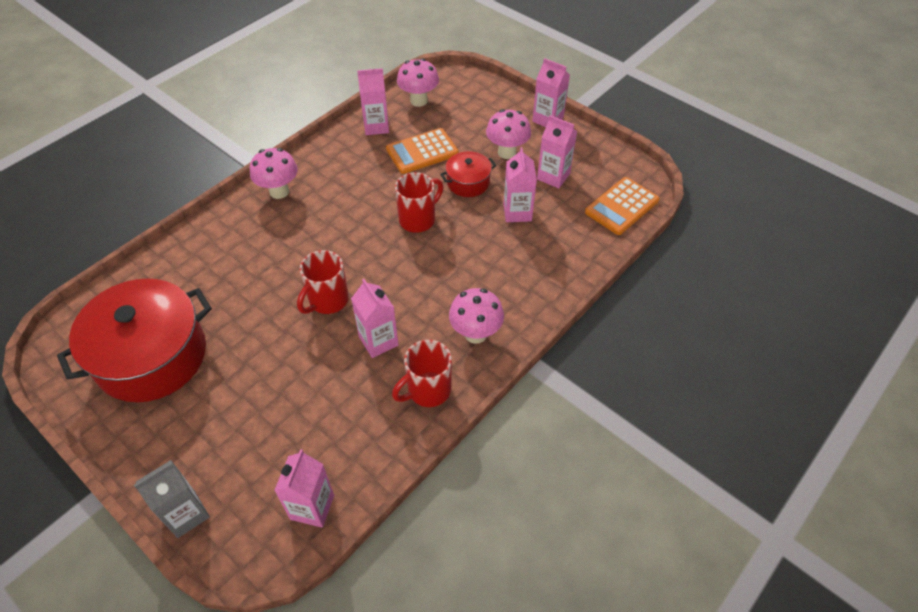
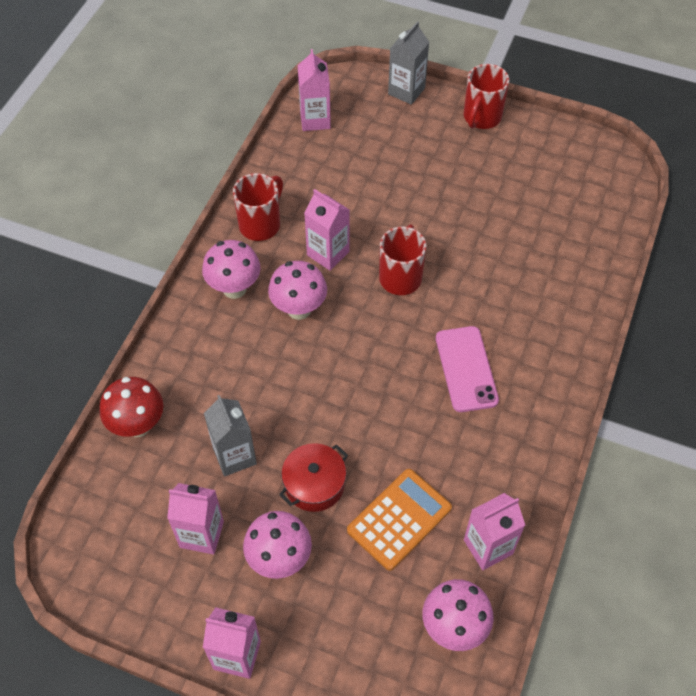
camera: 160 degrees right, 5 degrees up
red pot [57,278,212,402] -> none
pink mushroom [250,148,298,199] -> pink mushroom moved to [268,261,327,320]
red mug [395,172,443,233] -> red mug moved to [464,64,509,129]
pink carton [504,147,537,222] -> grey carton [204,395,257,476]
orange calculator [585,177,660,235] -> none
none -> red mushroom [100,377,163,437]
none -> pink phone [436,326,499,412]

